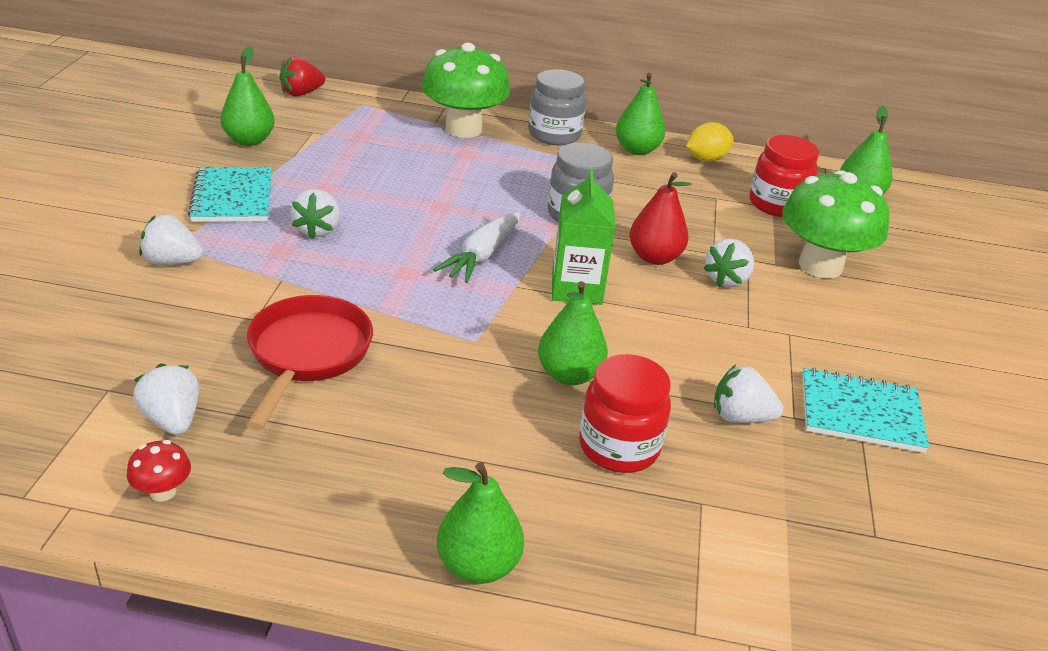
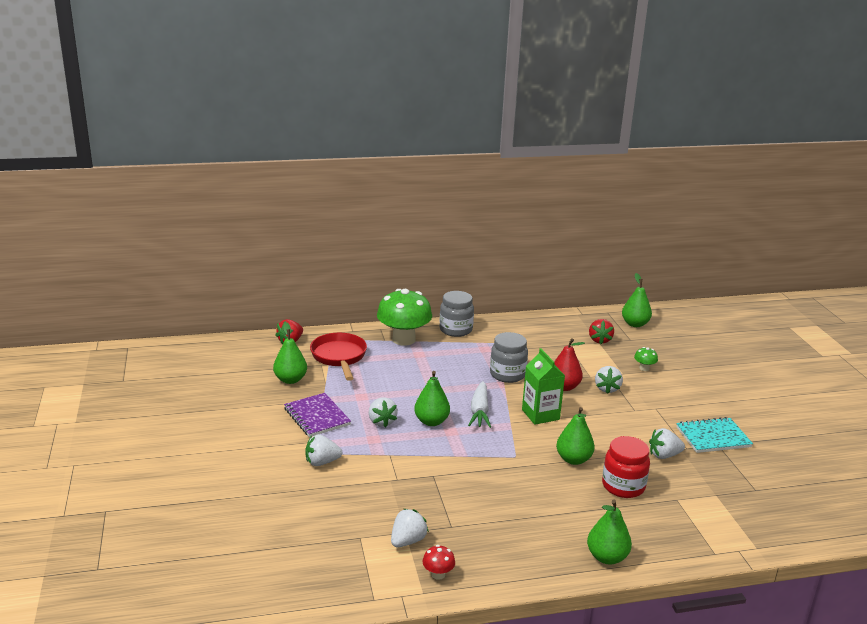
camera: 20 degrees left, 10 degrees down
white strawberry [133,363,199,435] -> white strawberry turned 90 degrees clockwise [391,509,429,547]
turquoise notebook [188,167,272,222] -> purple notebook [284,393,351,437]
red pan [246,295,373,431] -> red pan moved to [310,333,367,381]
green pear [616,73,665,155] -> green pear moved to [414,371,450,426]
yellow lemon [686,122,734,162] -> none
red jar [749,135,819,217] -> red strawberry [589,319,614,344]
green mushroom [782,170,890,278] -> green mushroom [634,347,658,371], size x0.41

